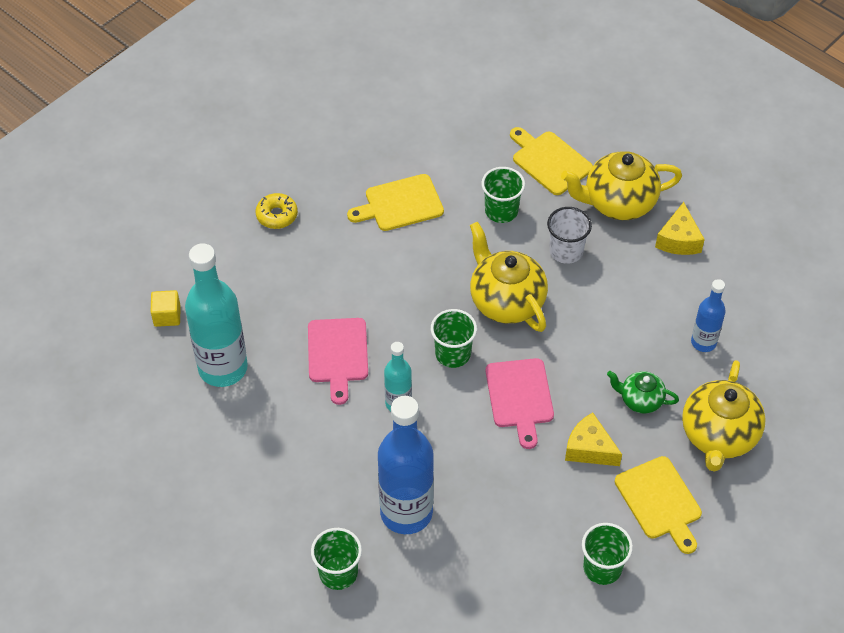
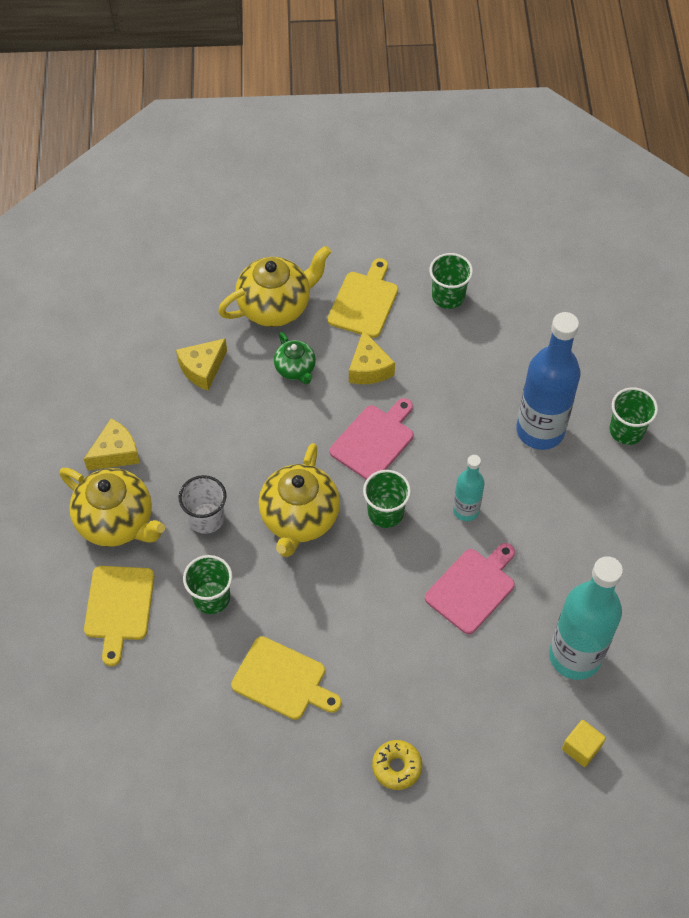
camera: 135 degrees left, 5 degrees up
blue bottle [691,279,726,352] -> yellow cheese [176,338,227,390]

